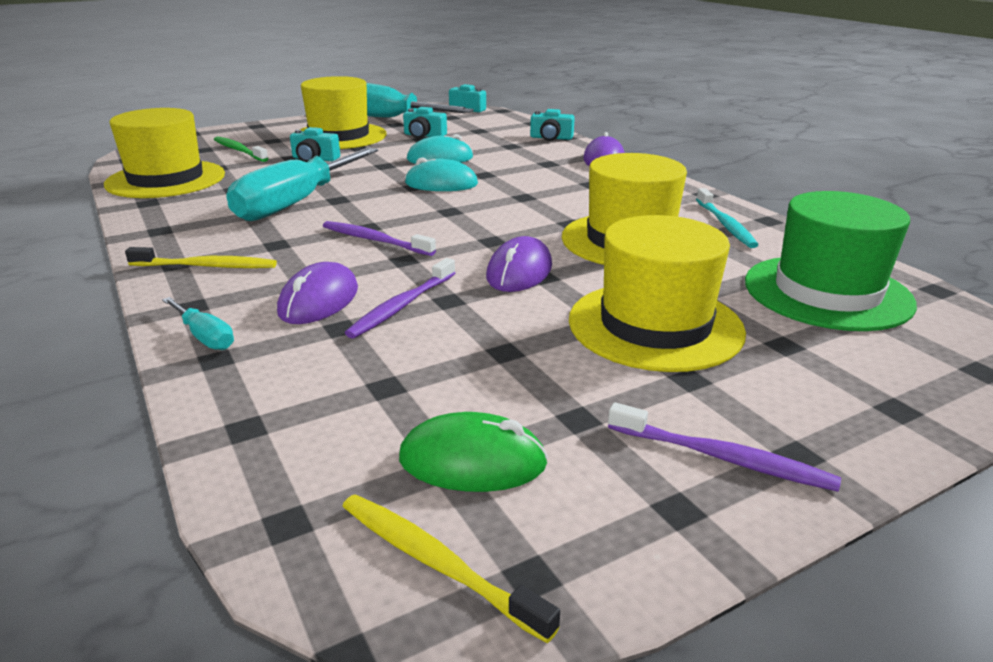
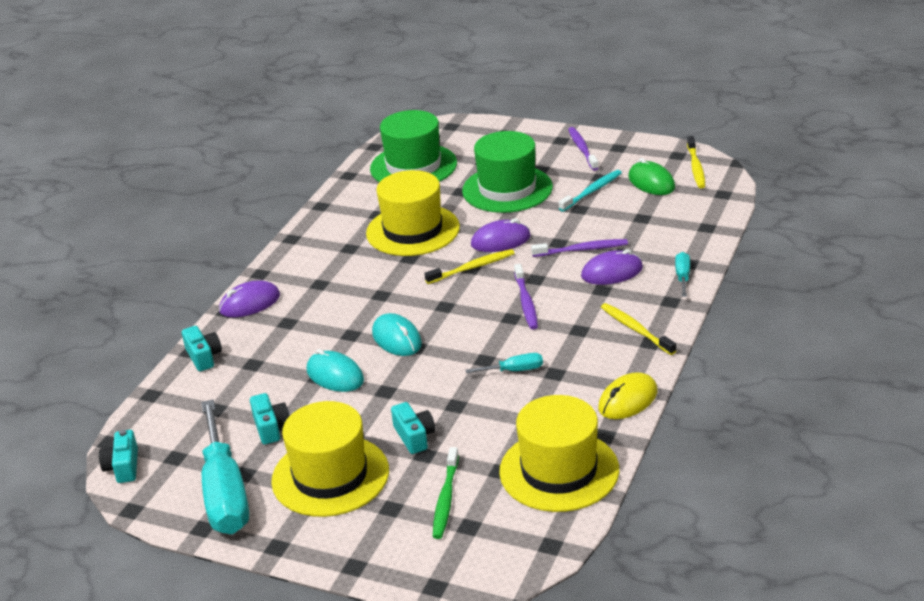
camera: 125 degrees left, 5 degrees up
turquoise screwdriver [226,147,378,221] -> turquoise screwdriver [466,353,543,373], size x0.43
yellow hat [569,215,746,372] -> green hat [462,131,553,213]
turquoise toothbrush [696,188,758,248] -> turquoise toothbrush moved to [559,170,622,212]
none -> yellow toothbrush [424,249,515,284]
none -> yellow mouse [598,372,658,419]

